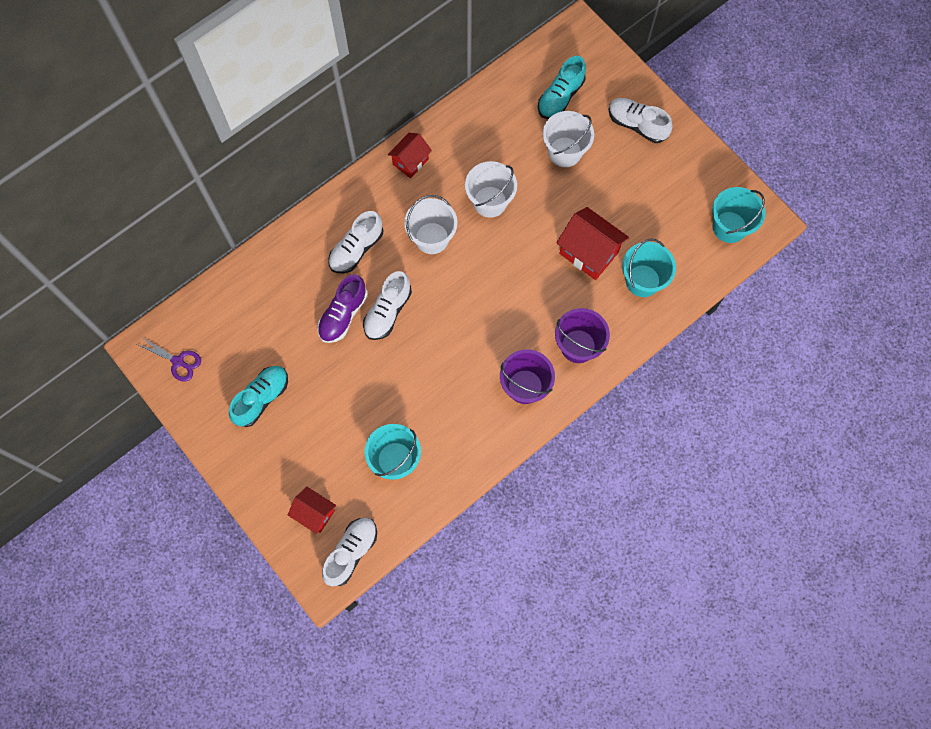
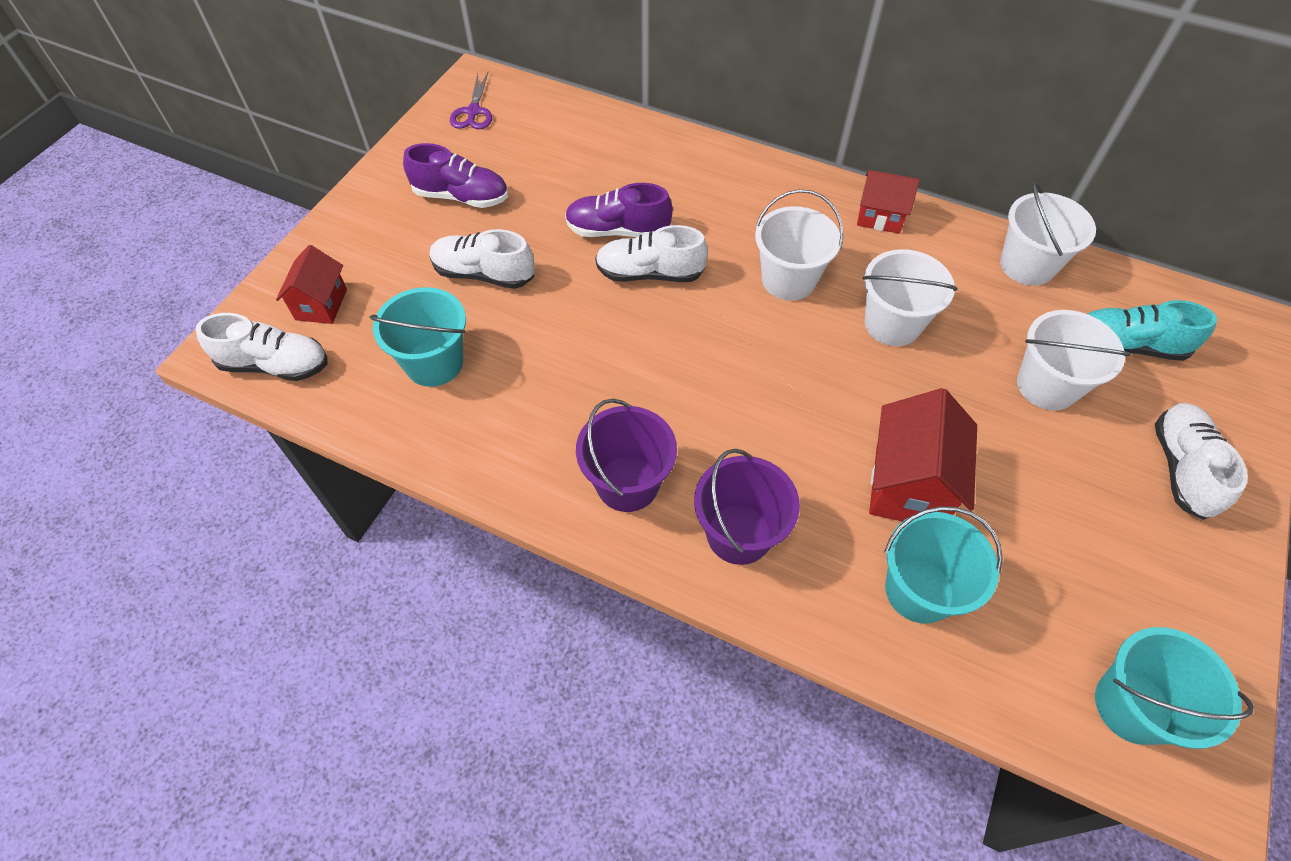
camera: 65 degrees right, 15 degrees down
turquoise shoe [229,366,288,427] -> purple shoe [403,143,508,208]
white shoe [329,211,383,273] -> white shoe moved to [430,229,535,289]
none -> white bucket [1000,182,1096,286]

